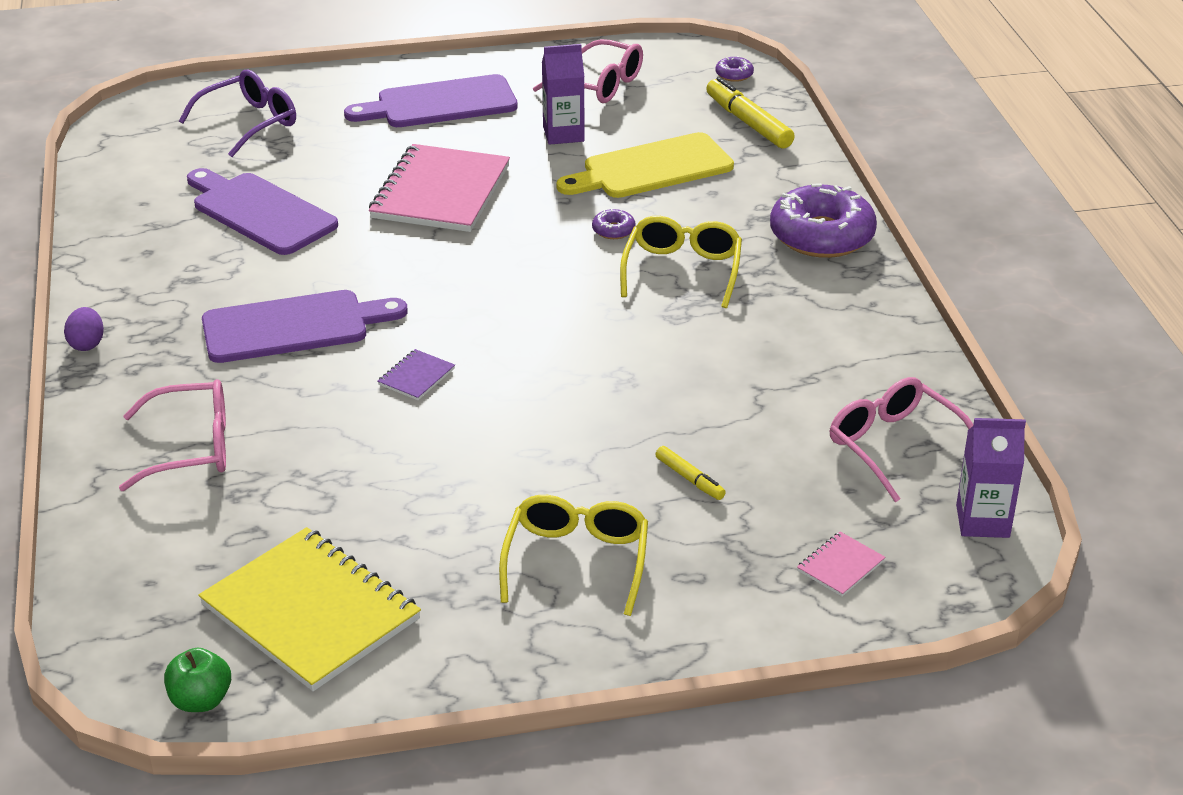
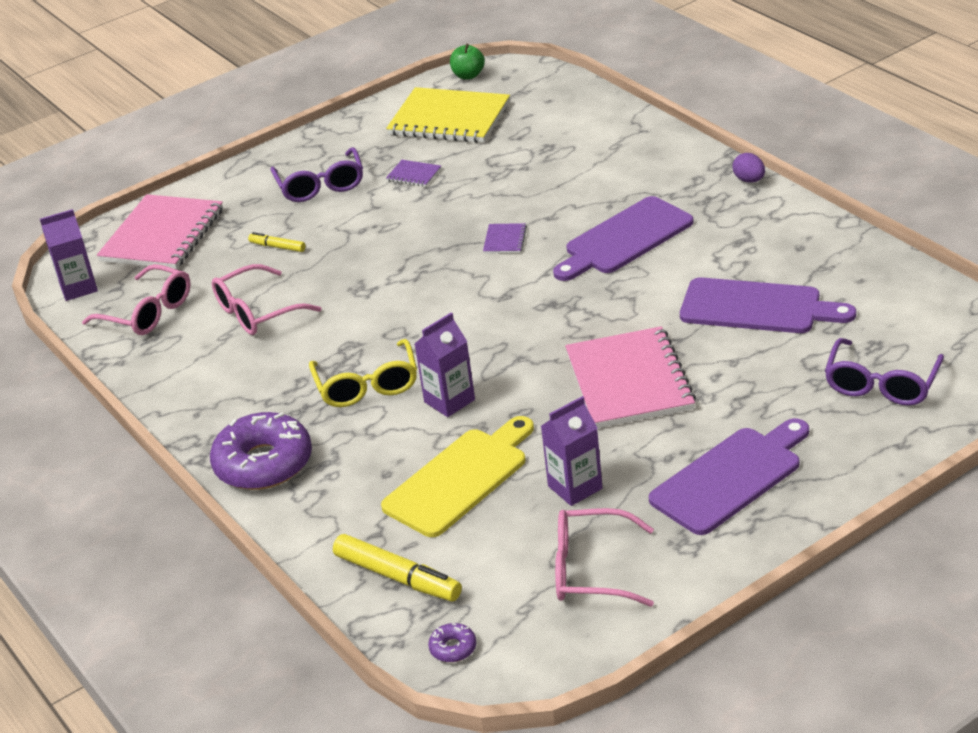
camera: 160 degrees right, 0 degrees up
pink glasses [119,379,226,491] -> pink glasses moved to [212,264,321,335]
yellow glasses [499,495,648,616] -> purple glasses [270,147,363,202]
purple donut [592,209,636,239] -> purple carton [415,313,475,417]
pink notebook [797,532,885,597] -> pink notebook [97,194,223,269], size x2.40
none -> purple notebook [386,160,441,187]

